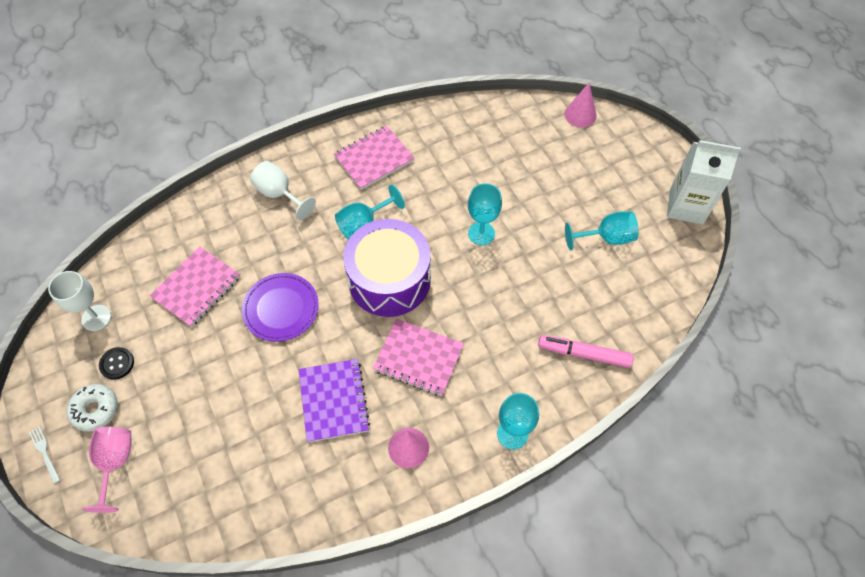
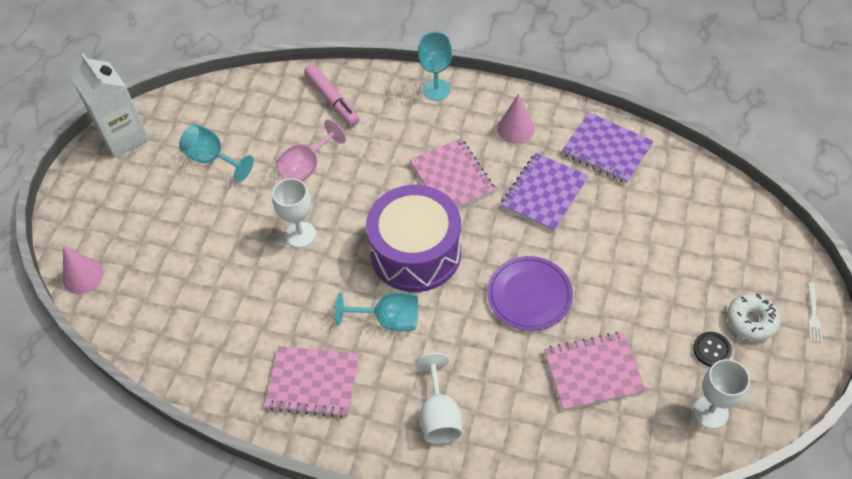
camera: 135 degrees left, 5 degrees down
pink goblet [82,427,131,513] -> pink goblet moved to [275,119,346,182]
turquoise goblet [468,183,502,245] -> white goblet [272,178,316,248]
none -> purple notebook [562,112,654,183]

